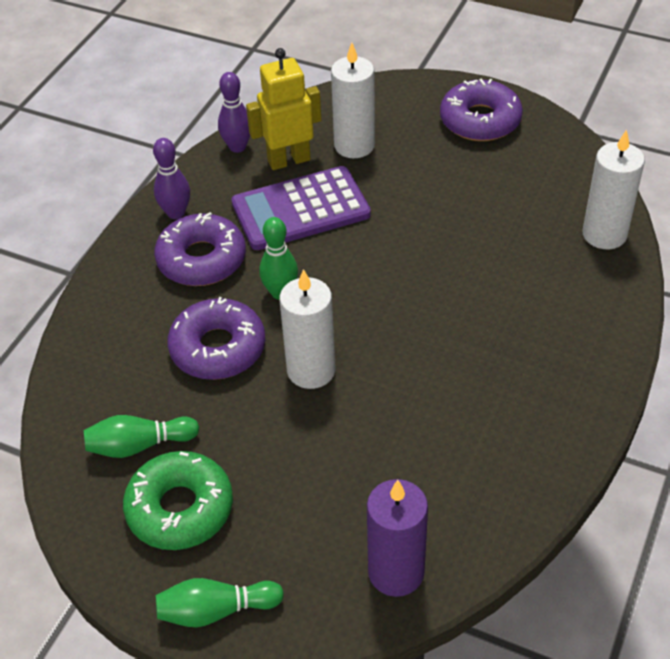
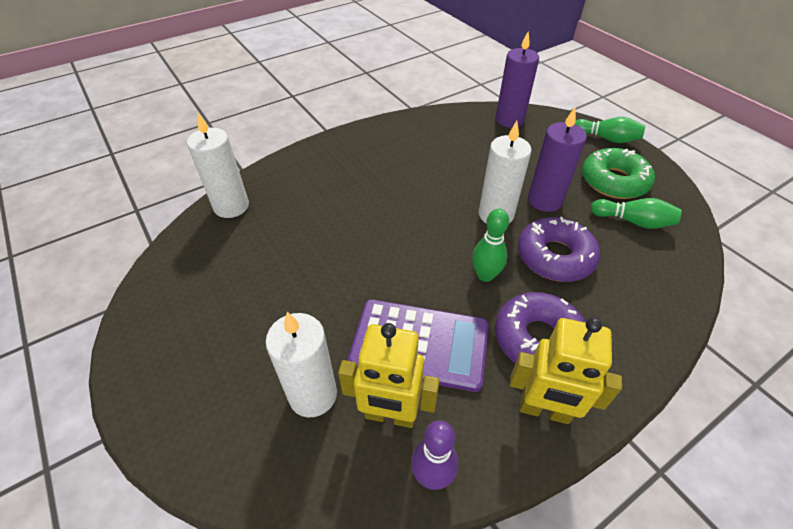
camera: 150 degrees left, 0 degrees up
purple bowling pin [153,138,190,219] -> yellow robot [510,317,622,424]
purple donut [440,79,523,141] -> none
none -> purple candle [528,107,587,212]

